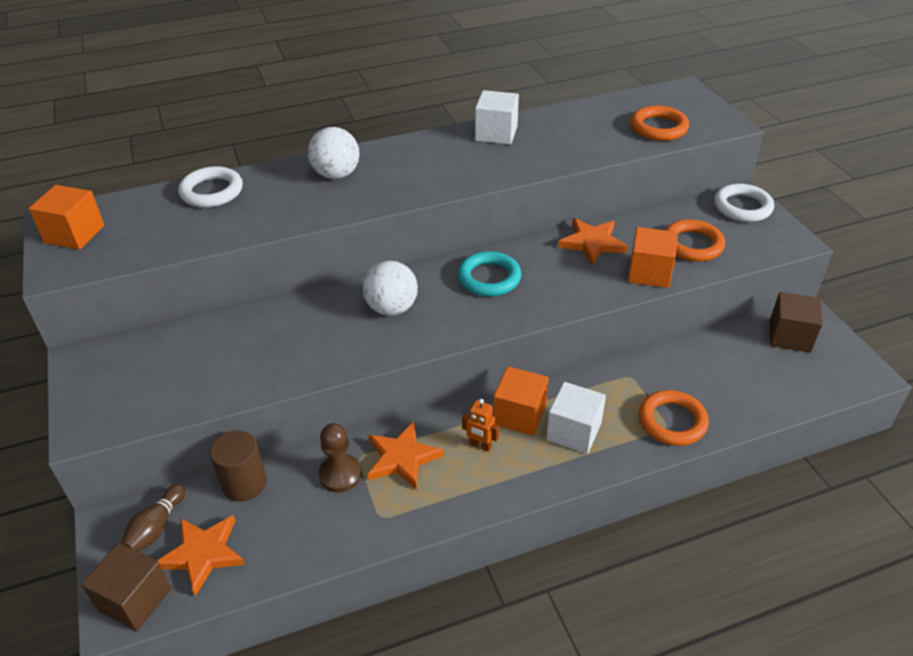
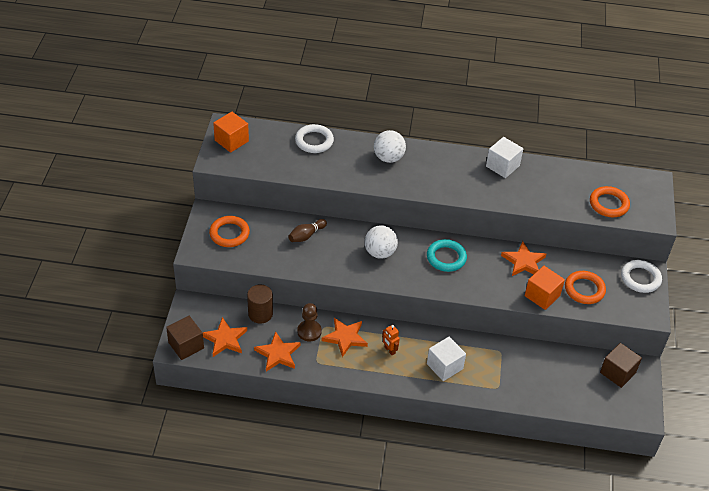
camera: 25 degrees right, 5 degrees up
brown bowling pin [121,484,185,551] -> brown bowling pin moved to [288,219,327,242]
orange cube [493,366,549,436] -> none
orange ring [639,390,709,446] -> orange ring moved to [209,216,250,247]
none -> orange star [254,331,301,372]

